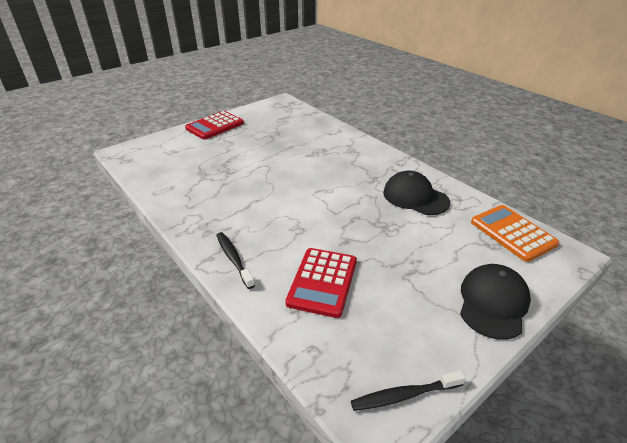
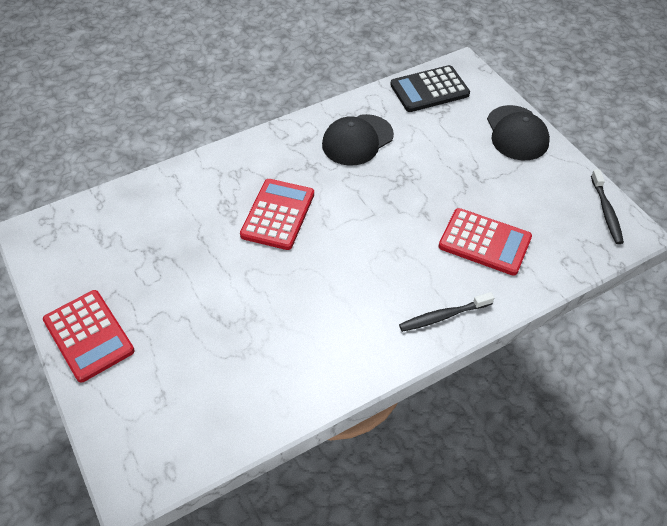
camera: 80 degrees left, 15 degrees up
black cap [460,264,531,340] -> black cap turned 135 degrees counterclockwise [487,105,550,161]
orange calculator [471,205,559,262] -> black calculator [390,65,470,112]
none -> red calculator [240,179,314,250]

